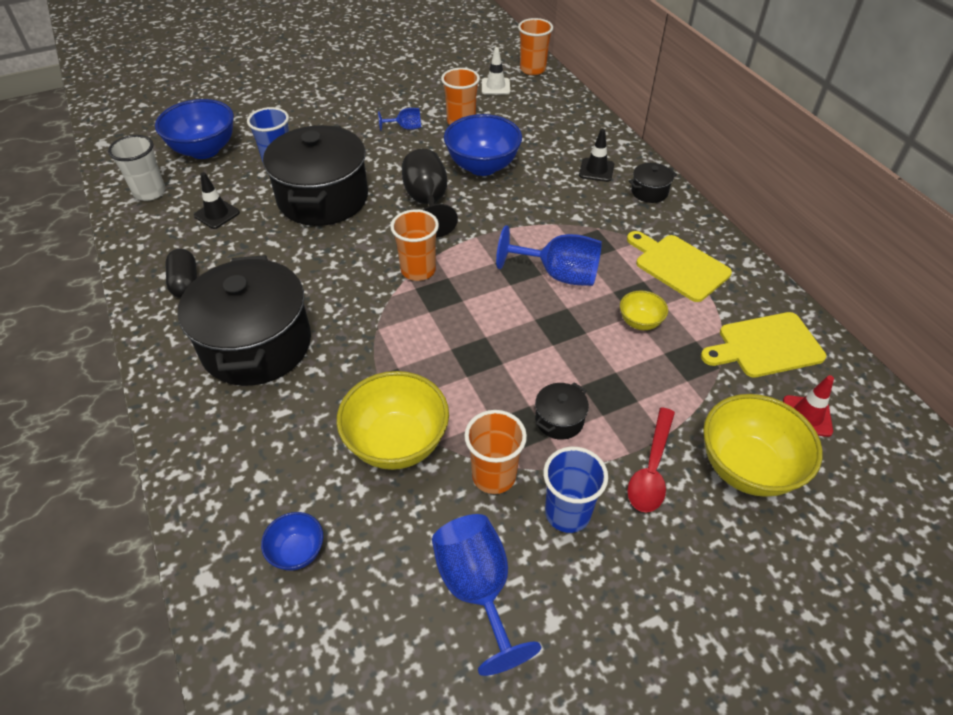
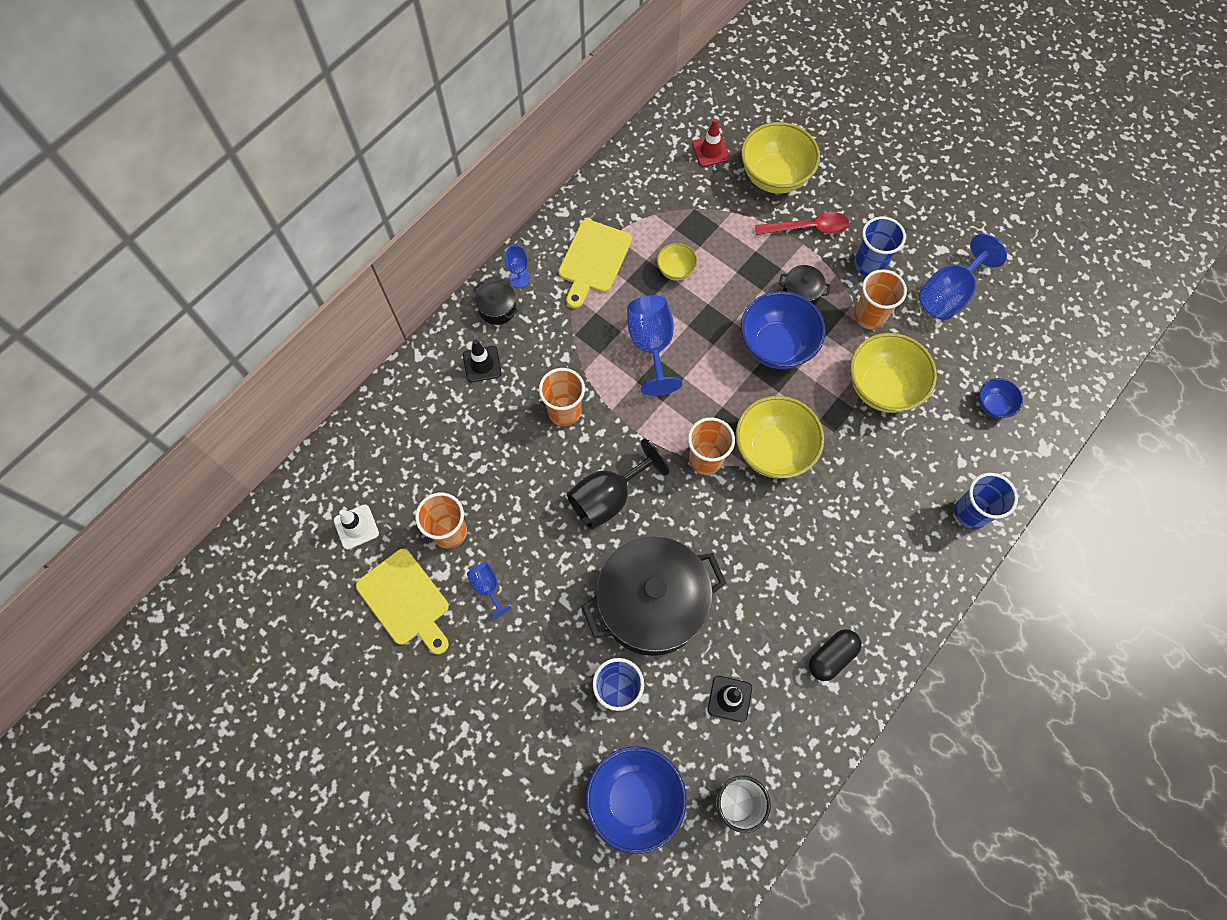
camera: 115 degrees left, 20 degrees up
black pot [178,255,311,386] -> none
blue bowl [444,114,522,176] -> blue bowl moved to [741,291,825,369]
orange cup [518,18,553,75] -> orange cup moved to [539,368,585,426]
yellow cutting board [701,312,826,378] -> yellow cutting board moved to [356,549,449,655]
none -> blue goblet [504,245,530,288]
none -> yellow bowl [736,396,824,479]
none -> blue cup [955,473,1018,529]

